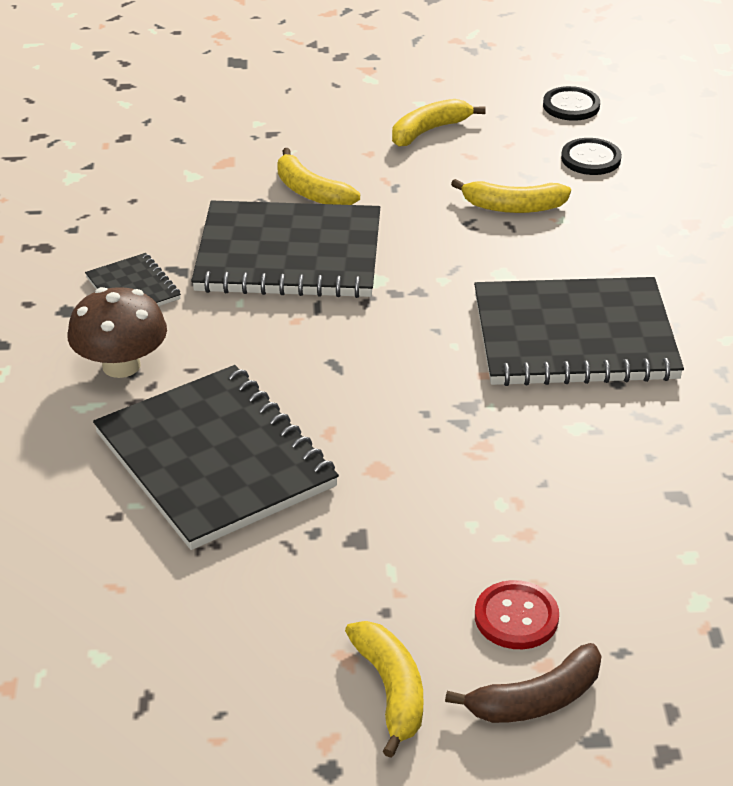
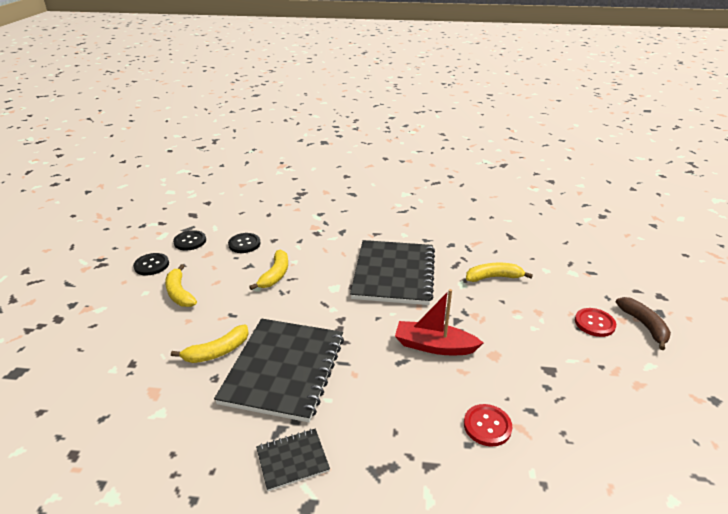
camera: 80 degrees left, 5 degrees down
brown mushroom [67,287,167,378] -> none
black notebook [93,365,339,550] -> red button [464,404,512,447]
yellow banana [345,621,423,758] -> yellow banana moved to [466,263,533,282]
none -> black button [133,253,169,275]
none -> red boat [395,289,484,355]

